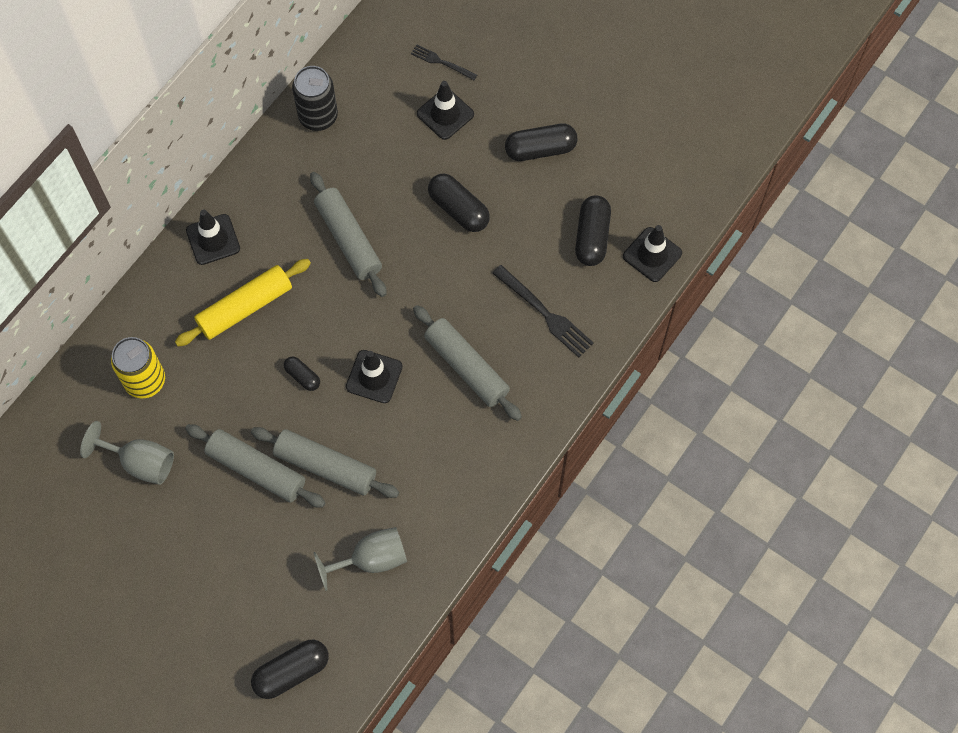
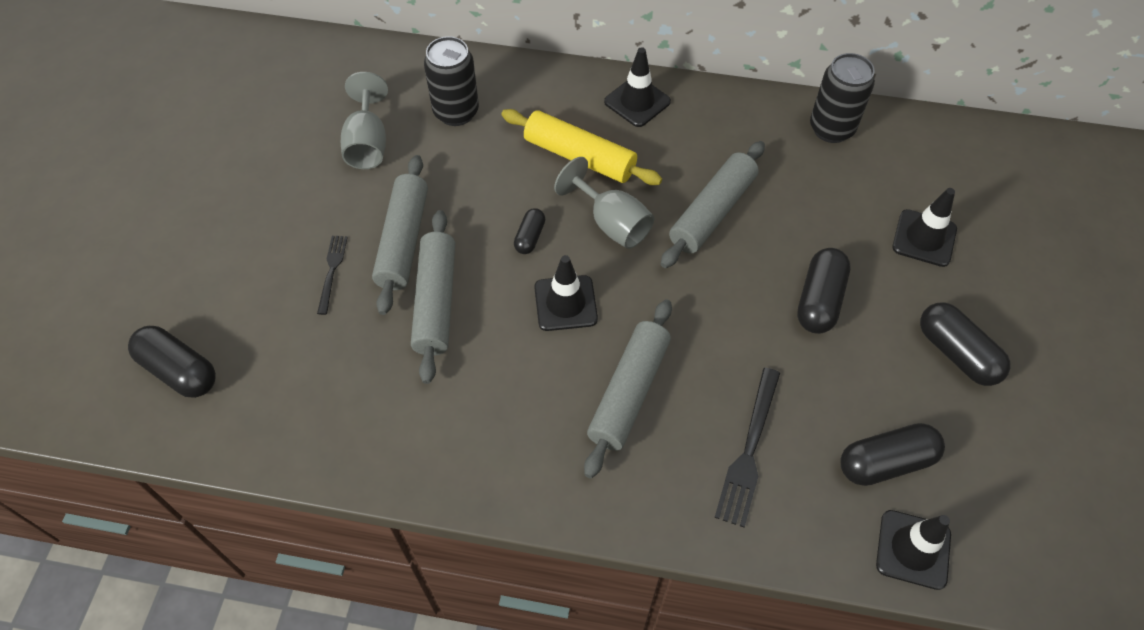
camera: 65 degrees right, 10 degrees down
yellow can [111,337,165,398] -> black can [424,36,479,126]
grey goblet [313,527,407,591] -> grey goblet moved to [554,157,654,249]
black fork [411,44,477,80] -> black fork moved to [317,236,348,315]

